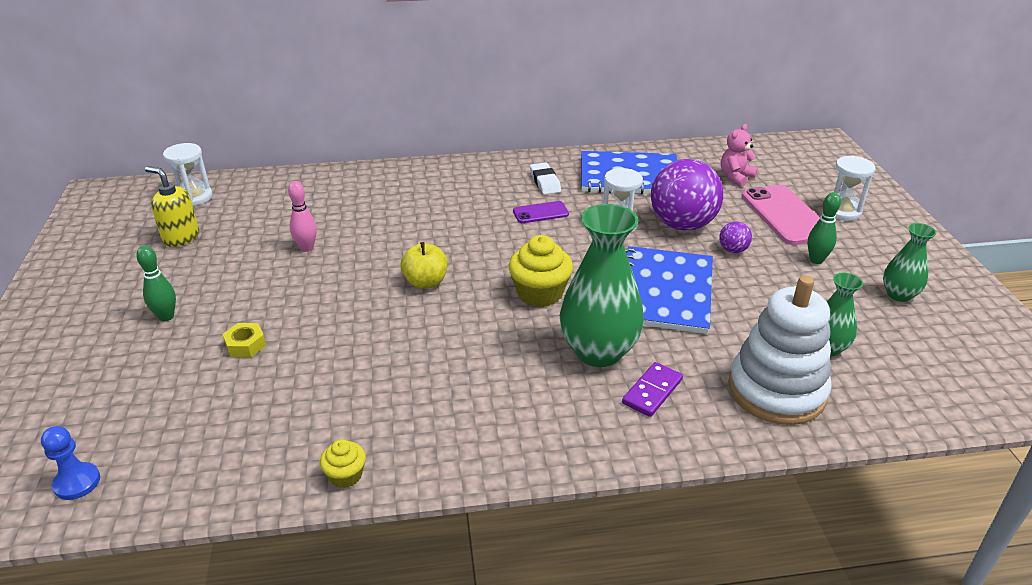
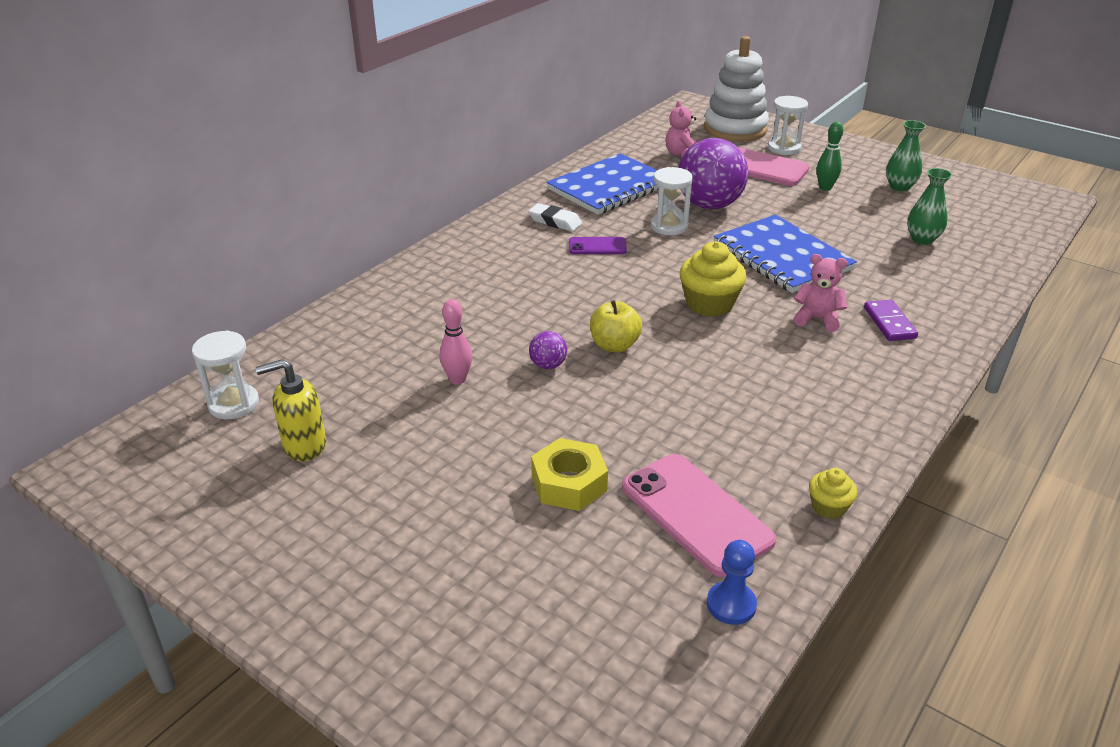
camera: 45 degrees left, 0 degrees up
blue pawn [41,426,100,500] -> blue pawn moved to [707,540,757,625]
green bowling pin [136,246,176,322] -> none
yellow nut [222,323,266,357] -> yellow nut [531,438,608,511], size x1.58
purple phone [513,201,569,223] -> purple phone turned 60 degrees clockwise [569,237,627,254]
green vase [559,204,644,367] -> pink teddy bear [794,254,847,332]
purple ball [719,222,752,253] -> purple ball moved to [529,331,567,369]
white stacking toy [728,276,832,425] -> white stacking toy moved to [704,36,769,142]
none -> pink phone [622,454,776,577]

